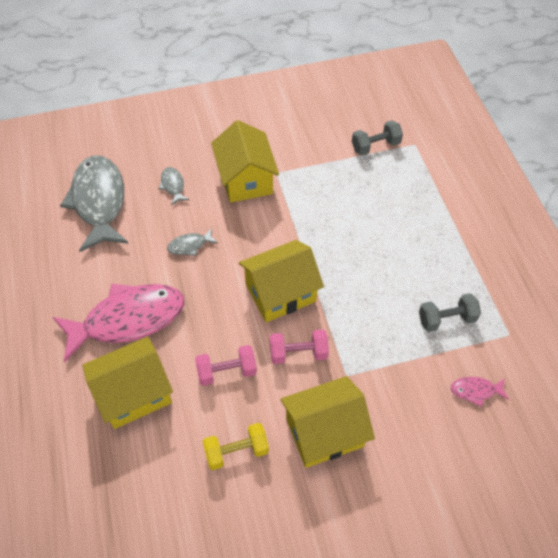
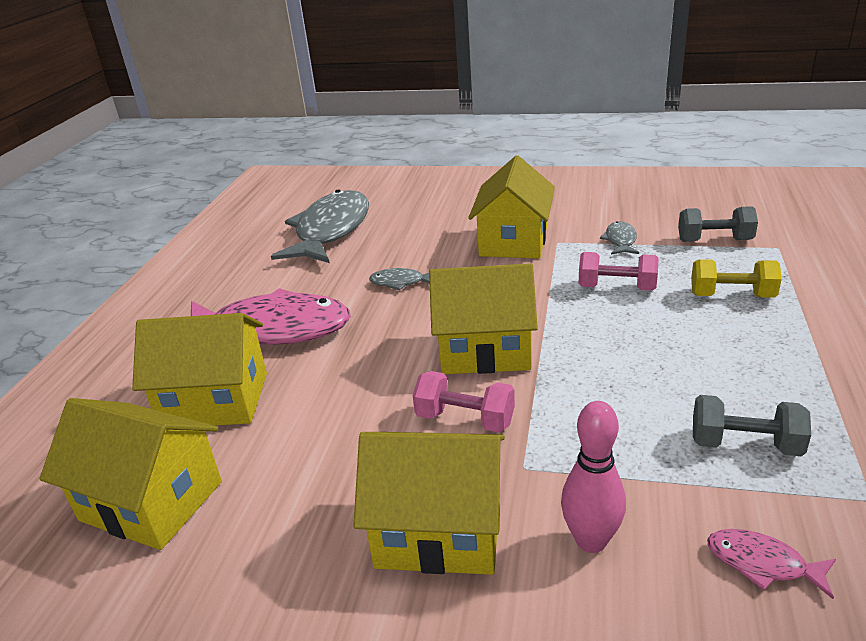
camera: 30 degrees right, 25 degrees down
grey fish [159,167,190,205] -> grey fish moved to [600,221,639,255]
pink dumbbell [195,345,257,386] -> pink dumbbell moved to [579,252,659,291]
yellow dumbbell [203,423,269,470] -> yellow dumbbell moved to [691,259,782,298]
none -> yellow house [39,398,222,550]
none -> pink bowling pin [561,401,626,553]

